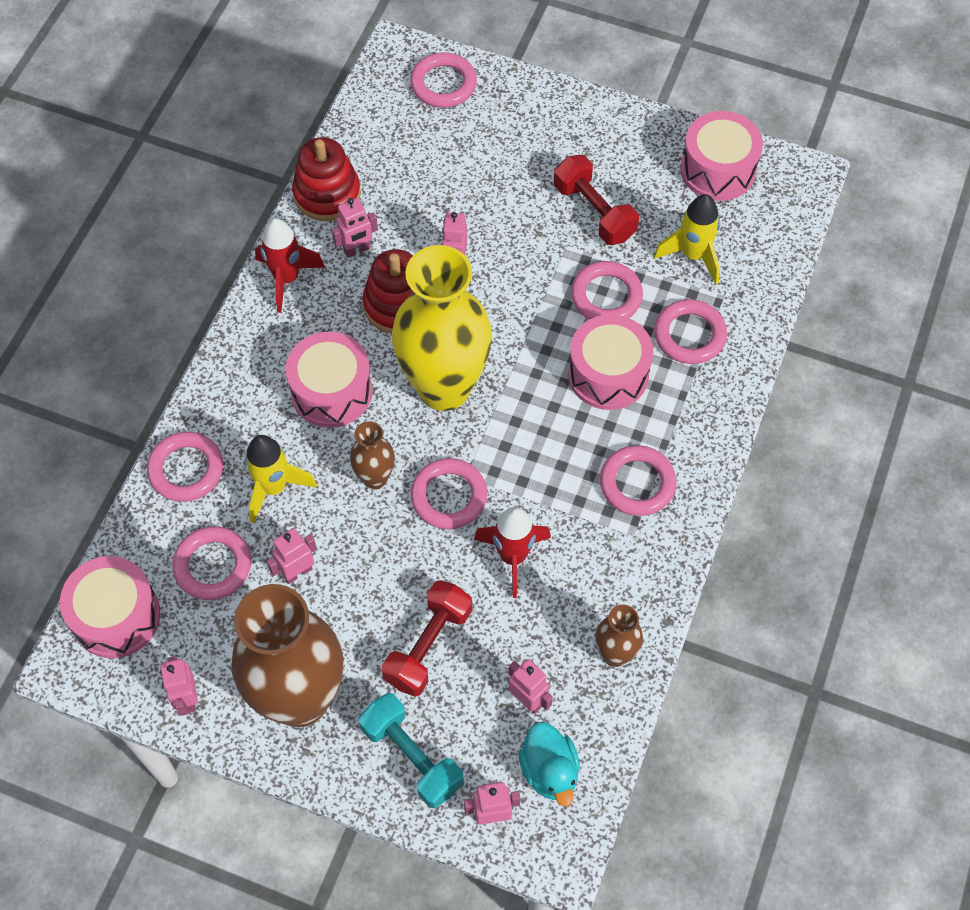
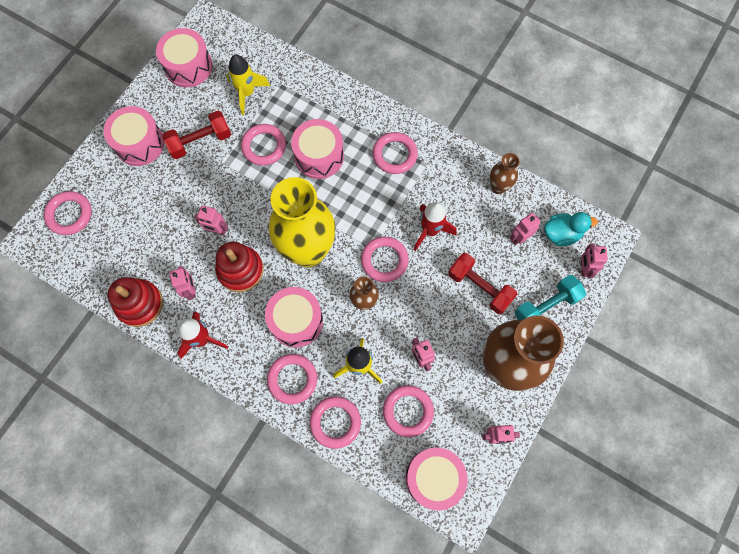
camera: 80 degrees left, 10 degrees up
pink ring [654,299,727,364] -> pink ring moved to [267,354,317,404]
none -> pink drum [103,106,164,166]

